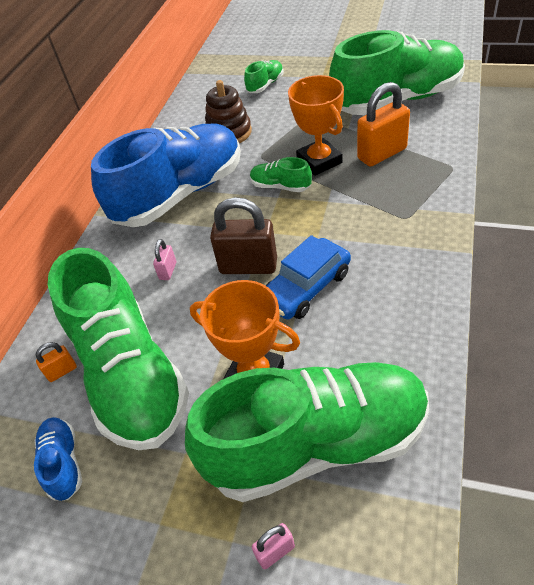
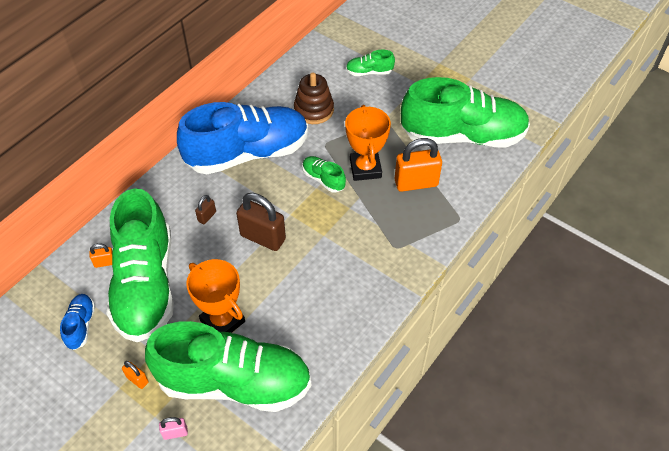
camera: 15 degrees right, 5 degrees up
pink padlock [153,239,176,280] -> brown padlock [195,195,216,224]
green shoe [244,60,284,93] -> green shoe turned 150 degrees counterclockwise [346,50,395,76]
blue car [266,235,351,320] -> none
none -> orange padlock [122,361,149,389]

